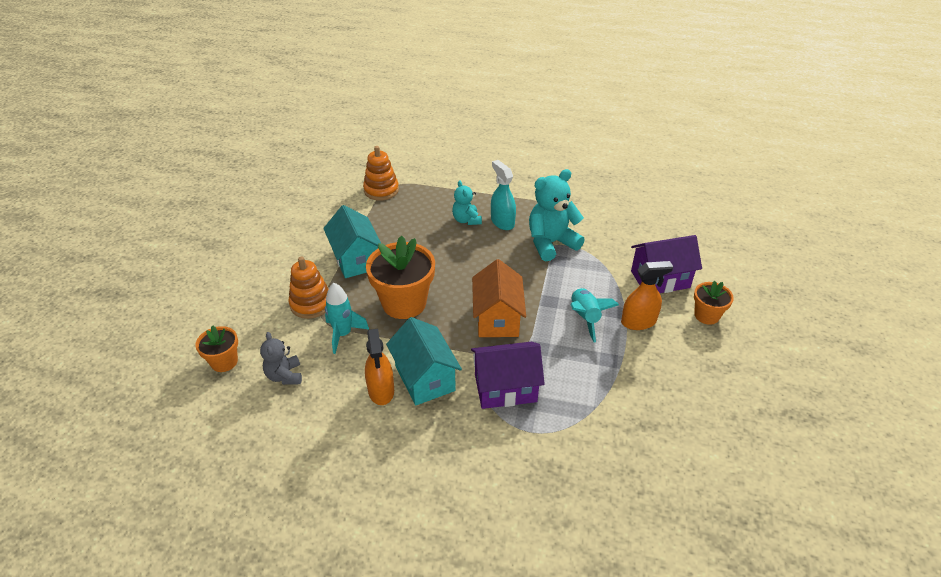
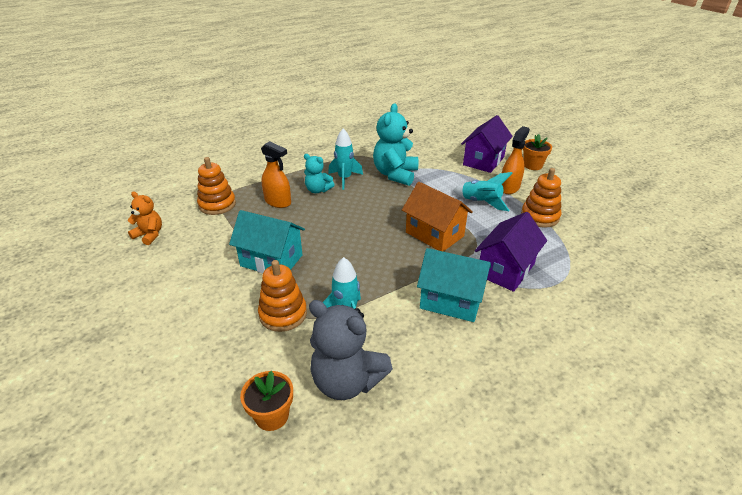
camera: 45 degrees left, 5 degrees down
grey teddy bear [260,332,302,385] -> grey teddy bear [309,300,393,400], size x1.75
orange spray bottle [365,328,394,405] -> orange spray bottle moved to [261,141,291,208]
orange flower pot [366,236,435,319] -> none
turquoise spray bottle [491,160,516,230] -> turquoise rocket [328,129,363,190]
none -> orange teddy bear [127,192,162,245]
none -> orange stacking toy [521,168,561,228]

